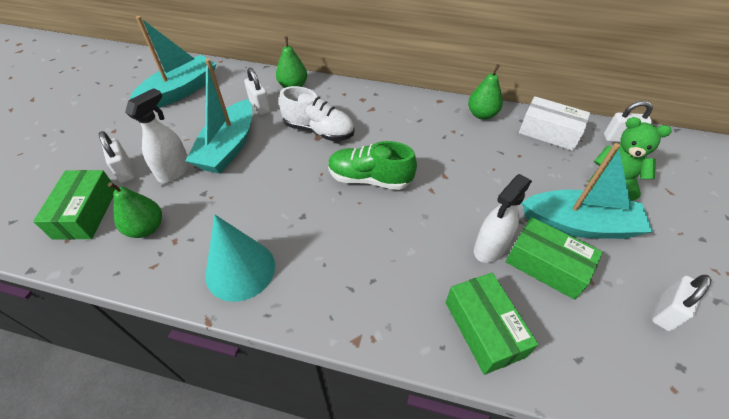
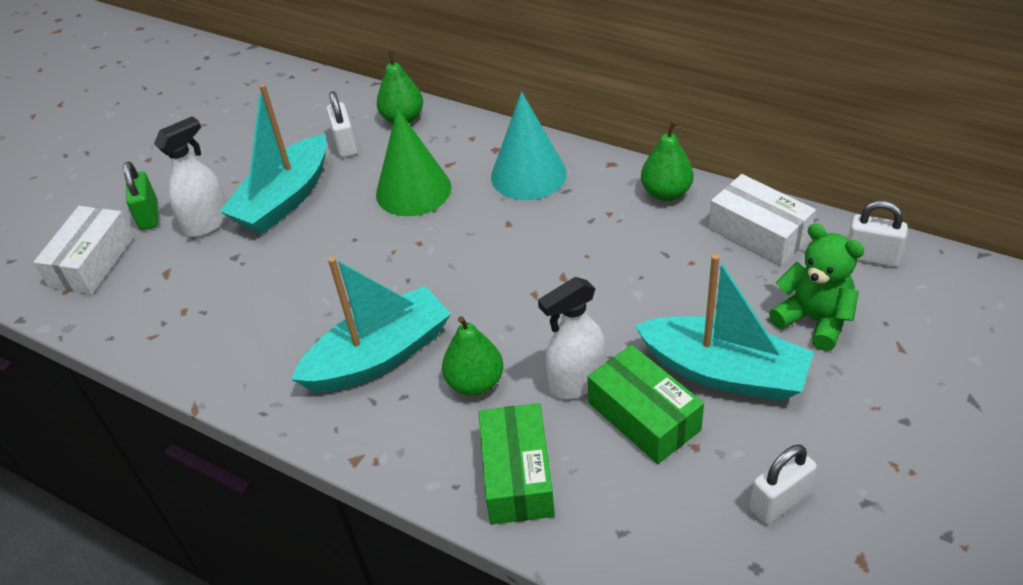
camera: 20 degrees right, 5 degrees down
green box [33,170,115,240] -> white box [34,206,134,294]
white padlock [99,131,135,183] -> green padlock [123,161,158,230]
green pear [108,182,162,238] -> green pear moved to [442,316,503,396]
turquoise boat [130,16,216,108] -> turquoise boat moved to [291,257,451,393]
turquoise cone [206,215,275,302] -> turquoise cone moved to [491,92,567,200]
white shoe [279,86,354,141] -> green cone [376,108,452,216]
green shoe [328,141,417,190] -> none

